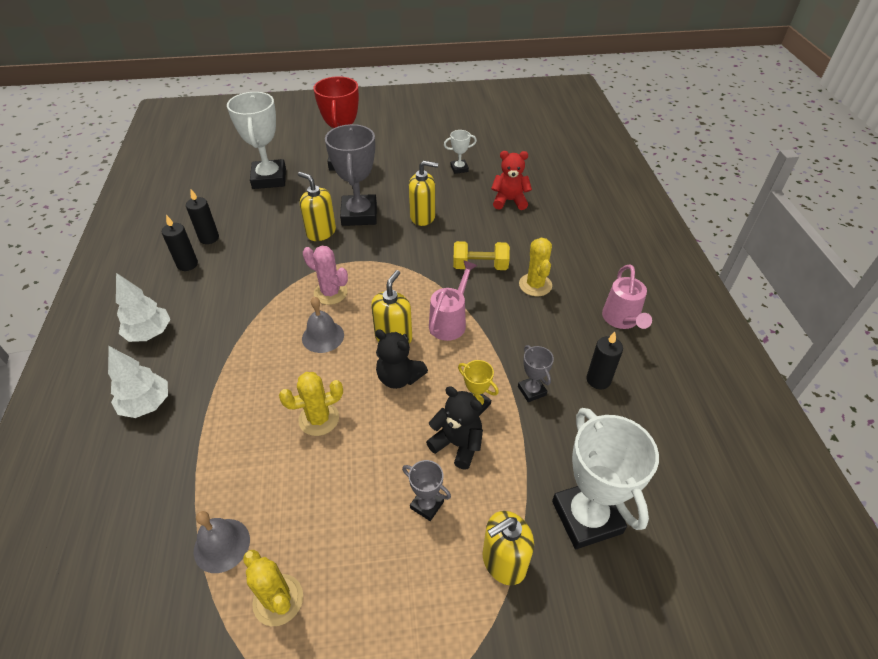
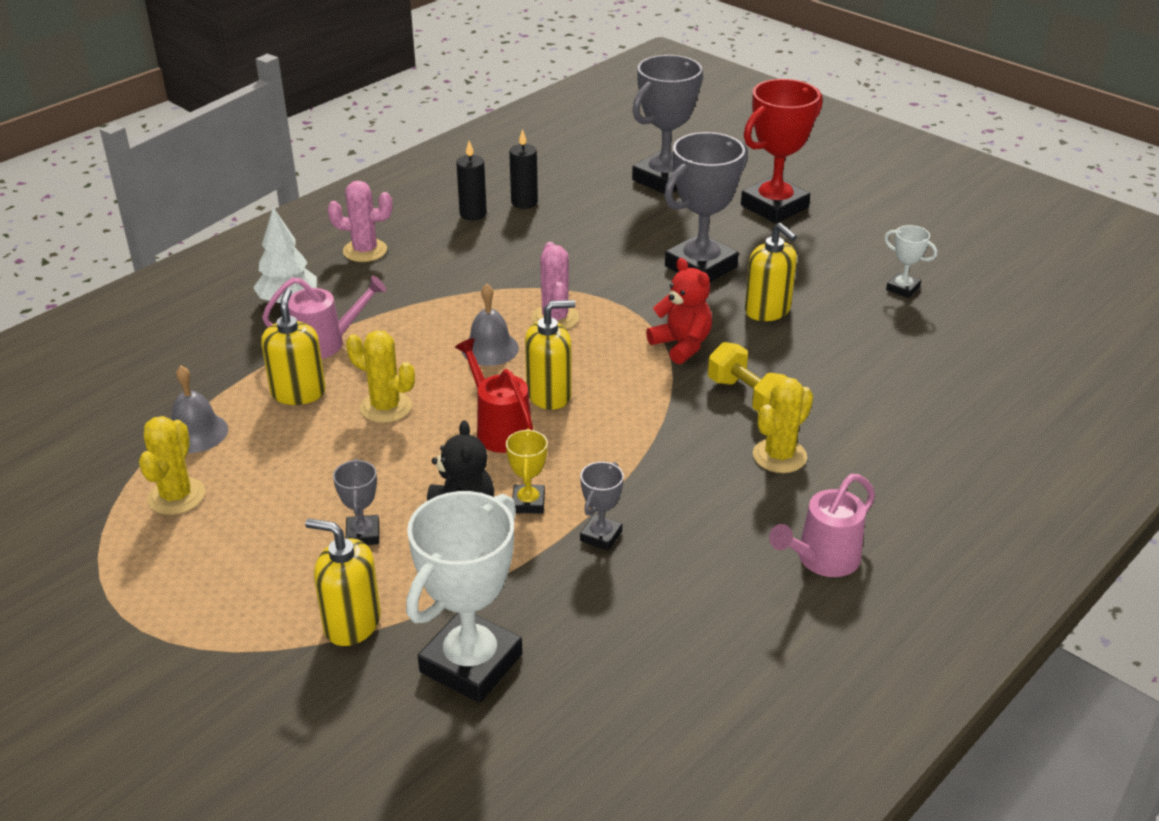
camera: 50 degrees right, 10 degrees down
white tree [116,273,170,342] -> pink cactus [327,181,393,262]
white trophy [227,92,286,189] -> grey trophy [632,55,703,193]
yellow soap dispenser [298,172,336,241] -> yellow soap dispenser moved to [261,288,326,405]
black teddy bear [375,329,428,389] -> red watering can [455,338,533,453]
pink watering can [429,260,477,341] -> pink watering can moved to [262,276,386,359]
red teddy bear [491,151,532,210] -> red teddy bear moved to [646,258,712,364]
black candle [586,332,623,390] -> none

